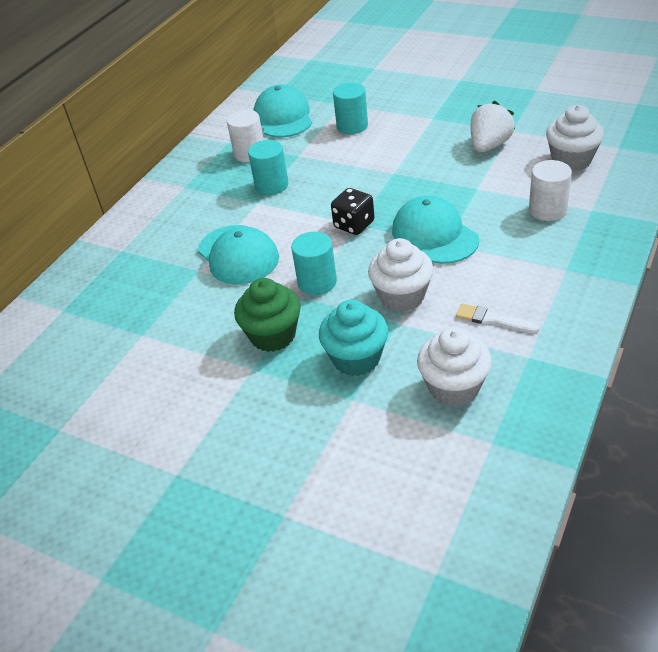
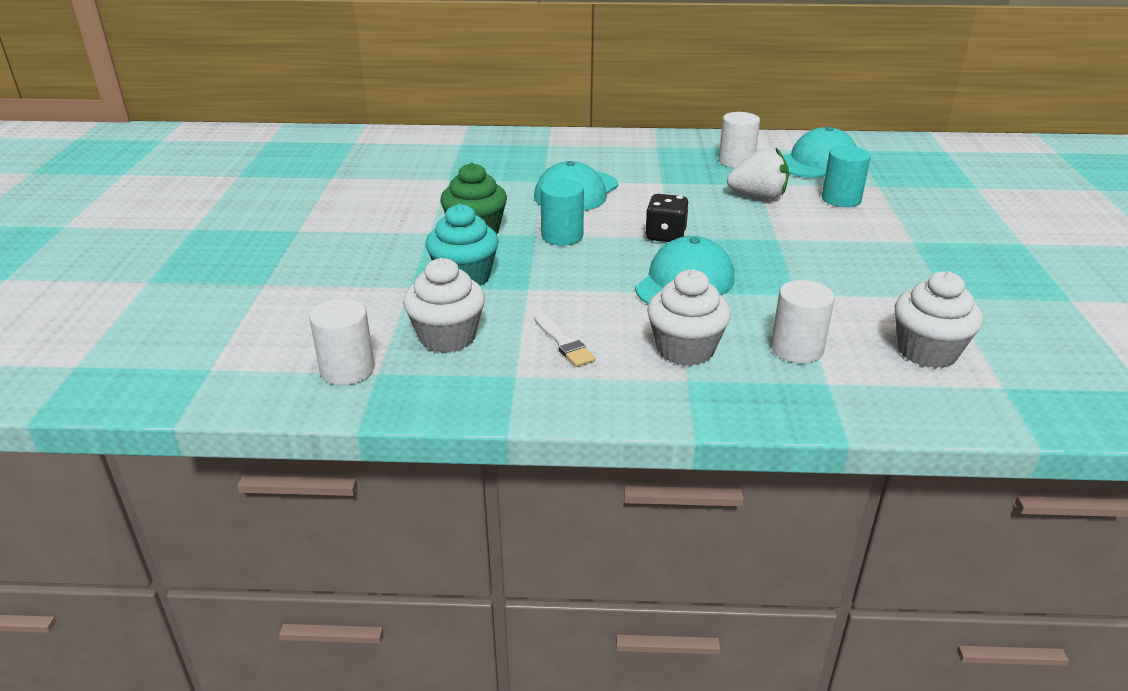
camera: 60 degrees right, 10 degrees down
turquoise cylinder [248,140,289,195] -> none
white cupcake [368,238,434,312] -> white cupcake moved to [647,270,731,366]
white brush [456,303,540,333] -> white brush turned 150 degrees clockwise [535,313,595,367]
white strawberry [471,101,515,152] -> white strawberry moved to [727,147,789,199]
none -> white cylinder [309,299,374,385]

